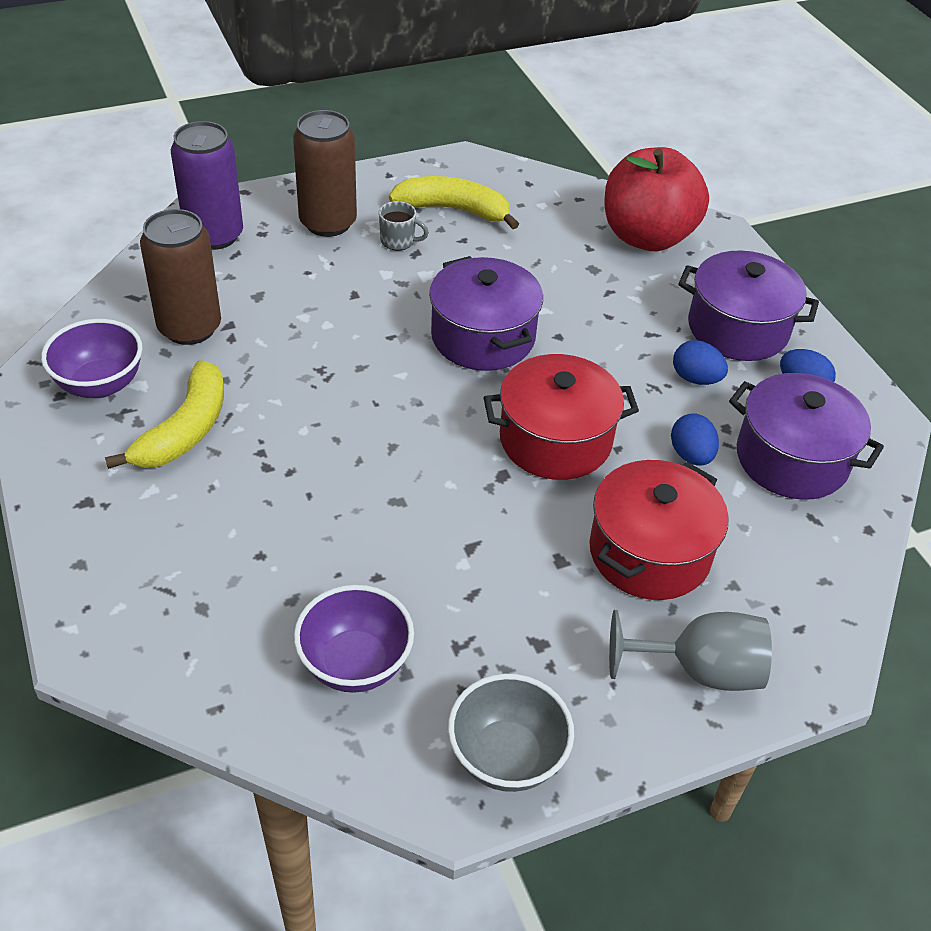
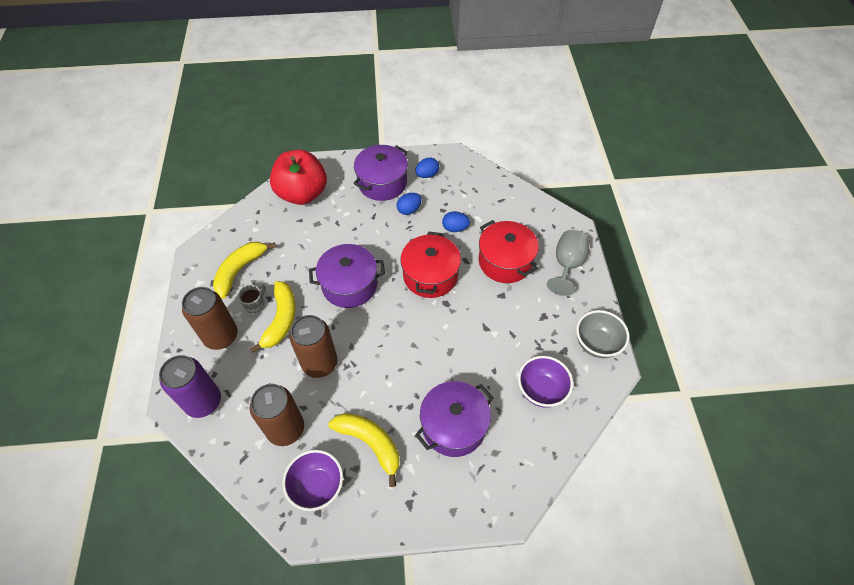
camera: 70 degrees left, 10 degrees up
purple pot [729,373,884,500] -> purple pot moved to [415,381,494,457]
none -> yellow banana [250,281,296,353]
none -> brown can [289,315,337,378]

